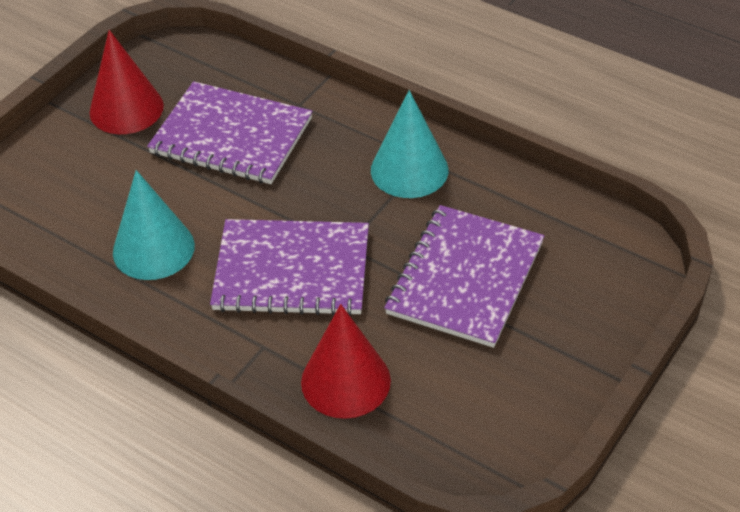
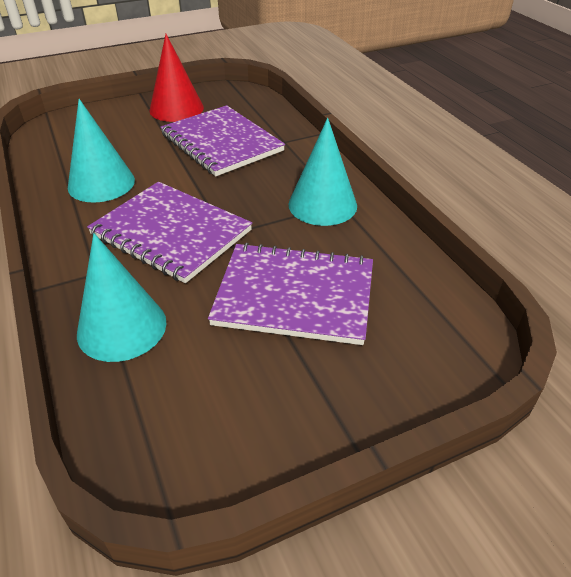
camera: 30 degrees right, 5 degrees down
red cone [301,304,391,419] -> turquoise cone [77,233,167,362]
purple notebook [384,205,544,348] -> purple notebook turned 45 degrees clockwise [208,243,373,345]

